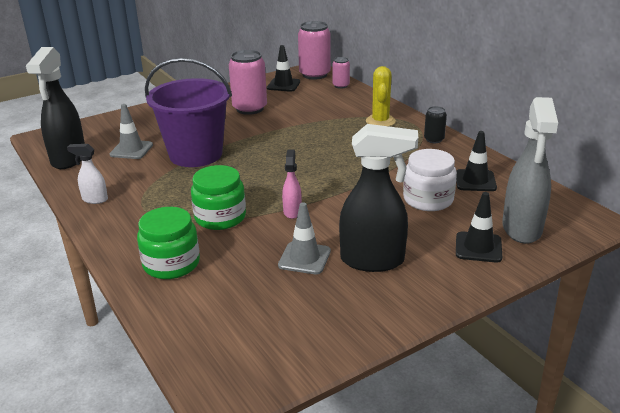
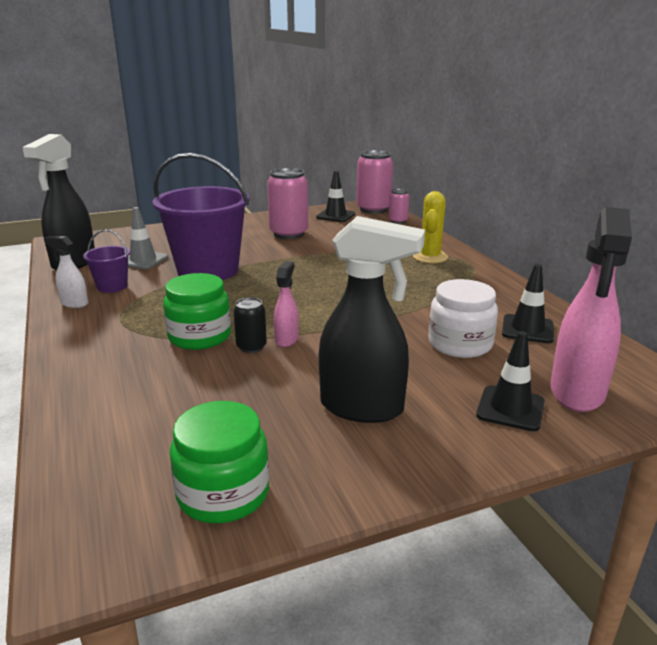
camera: 10 degrees right, 5 degrees down
green jar [137,207,200,279] -> green jar moved to [170,401,269,523]
grey traffic cone [278,202,331,274] -> none
black can [424,106,447,143] -> black can moved to [233,297,267,353]
grey spray bottle [502,97,558,244] -> pink spray bottle [550,207,632,412]
none -> purple bucket [83,229,130,293]

